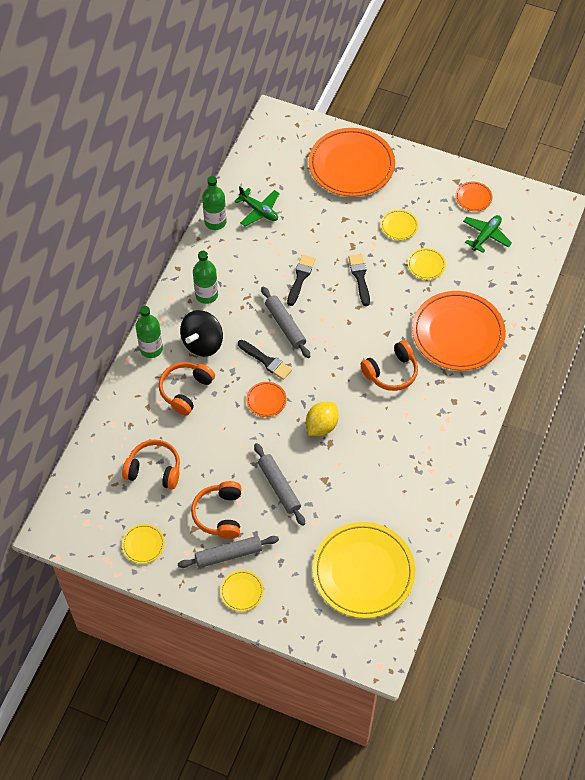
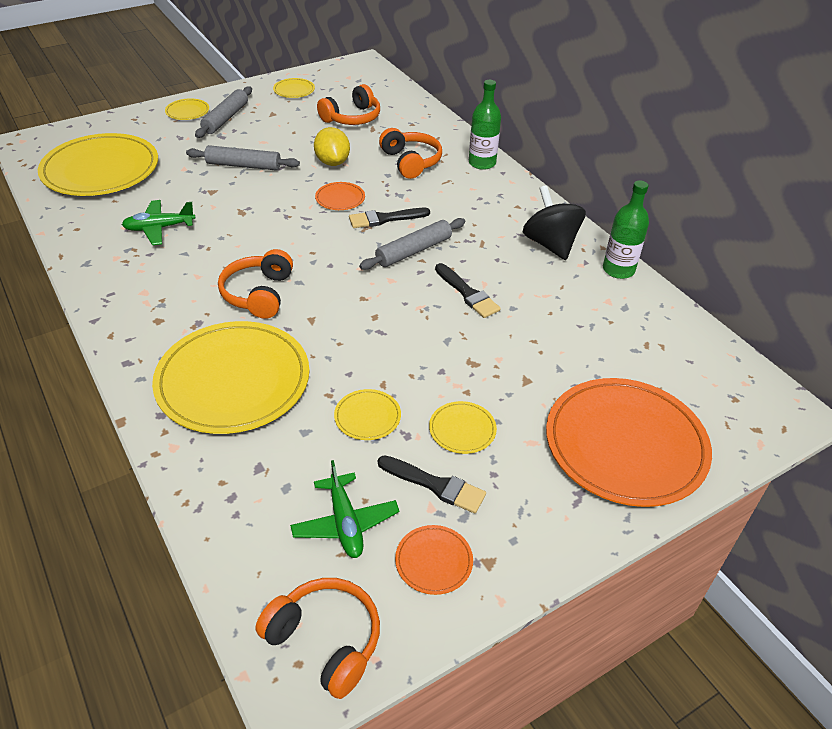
camera: 125 degrees right, 15 degrees down
black spinning top [180,310,223,357] -> black spinning top moved to [523,185,586,260]
orange headphones [191,481,241,539] -> orange headphones moved to [256,578,380,699]
green bottle [193,251,218,304] -> none
green plane [234,186,280,226] -> green plane moved to [122,200,195,245]
grey rolling pin [261,286,310,358] -> grey rolling pin turned 45 degrees counterclockwise [359,218,465,270]
yellow lemon [306,402,339,436] -> yellow lemon moved to [314,127,350,166]
black brush [348,254,370,306] -> black brush moved to [378,455,486,513]
orange plate [412,291,506,370] -> yellow plate [152,321,310,434]

